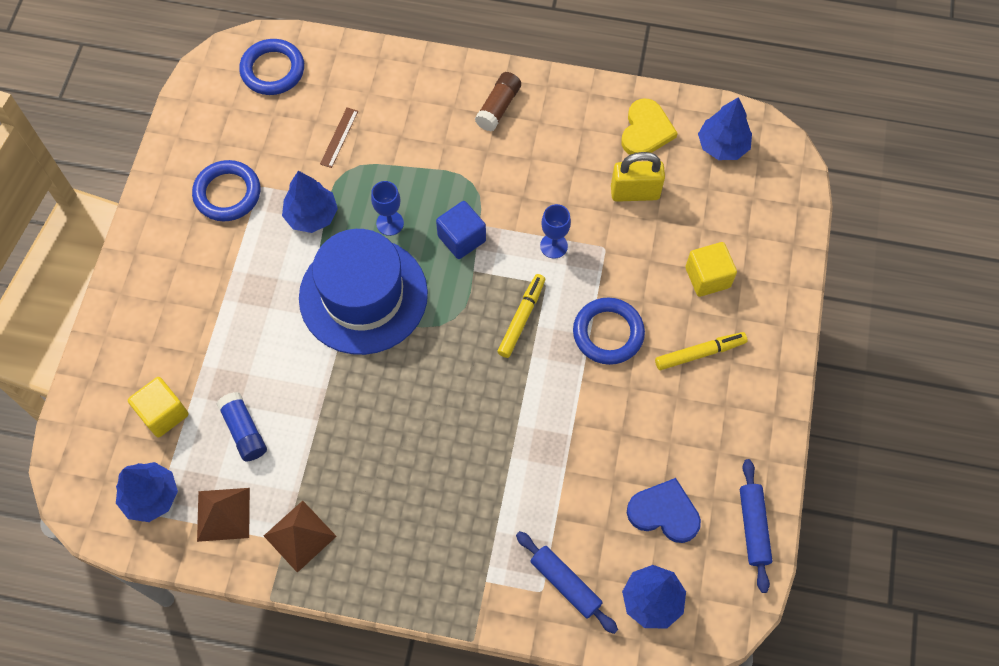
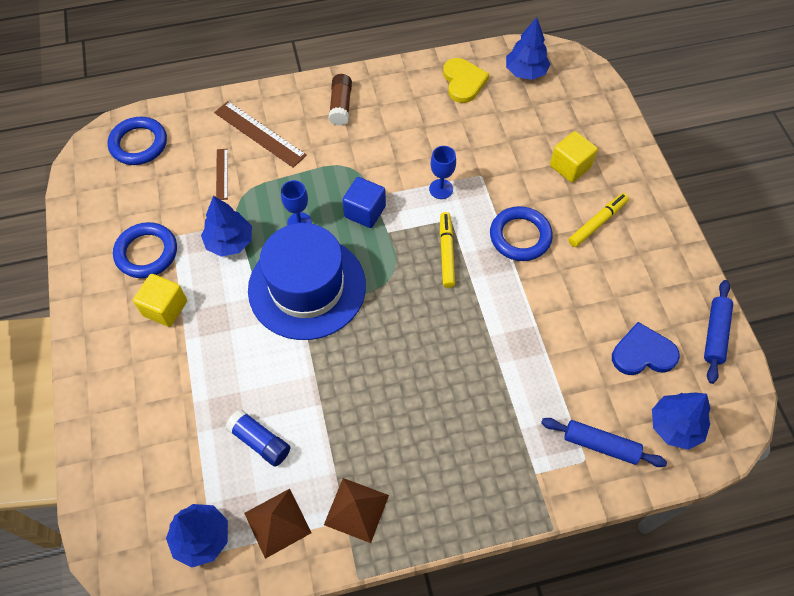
camera: 25 degrees left, 5 degrees down
yellow cube [128,377,189,438] -> yellow cube moved to [133,274,187,327]
yellow padlock [611,152,665,202] -> none
blue rolling pin [740,459,772,593] -> blue rolling pin turned 45 degrees clockwise [704,280,733,384]
none -> brown ruler [214,101,307,168]

